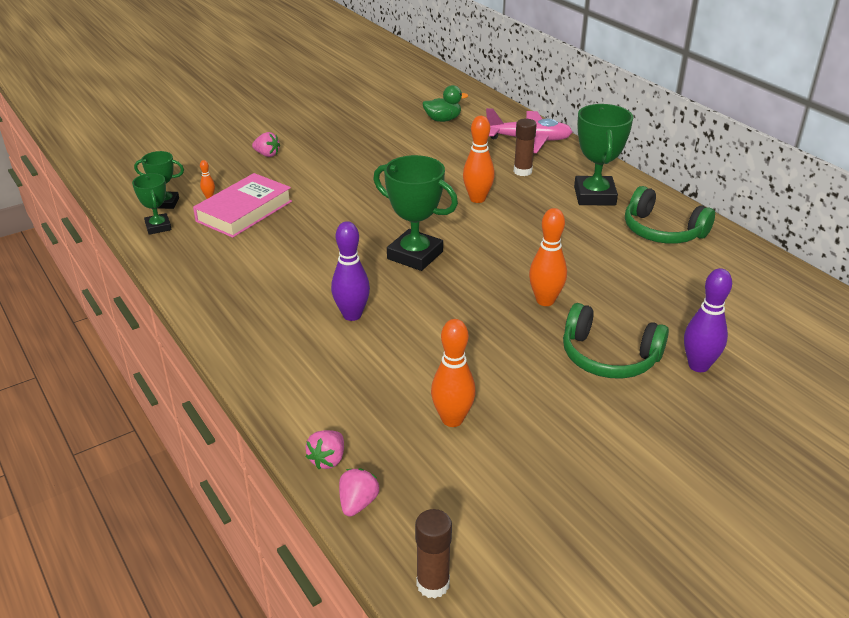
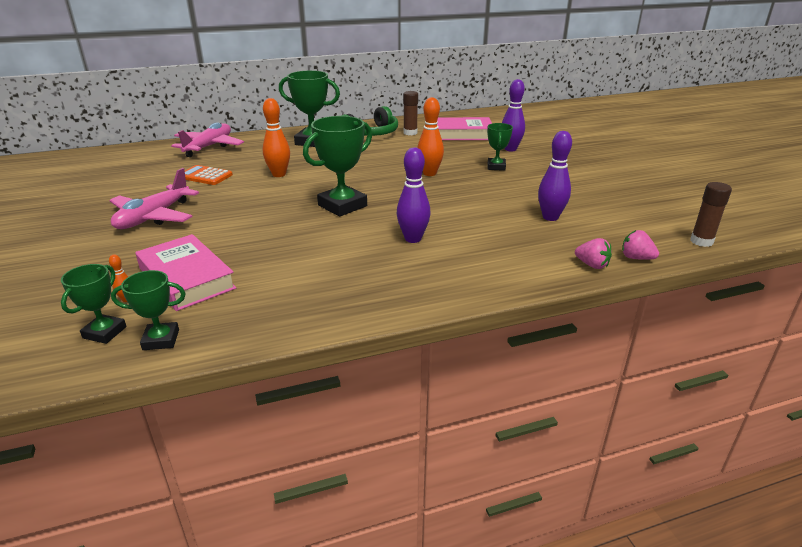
camera: 75 degrees left, 5 degrees down
pink strawberry [252,132,280,157] -> none
green duck [422,85,469,122] -> none
orange bowling pin [431,319,476,427] -> purple bowling pin [538,131,572,221]
brown glue stick [514,119,537,176] -> brown glue stick moved to [403,91,418,135]
green headphones [563,303,669,379] -> green trophy [487,123,513,171]
none -> pink plane [110,168,199,229]
none -> orange calculator [185,165,233,185]
none -> pink book [437,117,492,140]

